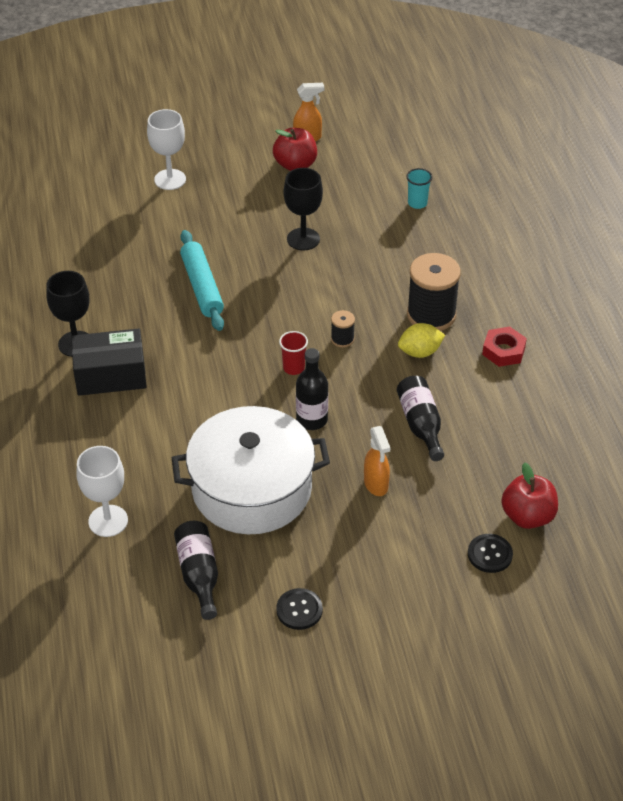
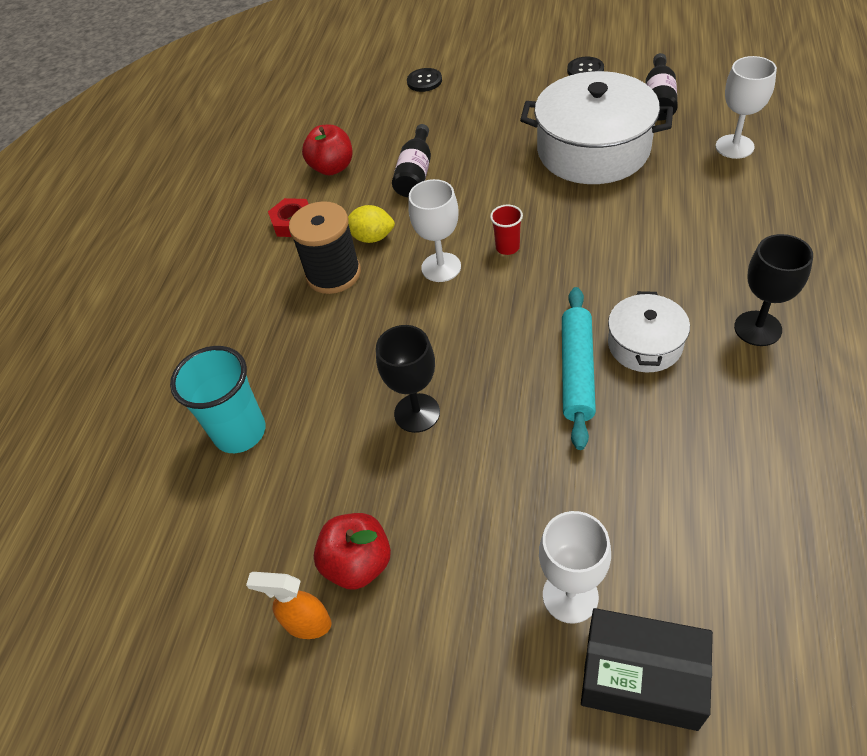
camera: 150 degrees left, 5 degrees up
black box [71,329,147,396] -> black box moved to [581,608,713,731]
black bottle [296,348,328,430] -> none
black spool [331,310,355,348] -> white goblet [408,179,461,282]
orange spray bottle [364,426,390,496] -> none
turquoise cup [406,168,432,209] -> turquoise cup [170,346,265,453], size x1.95
red apple [501,462,558,529] -> red apple moved to [302,125,352,176]
none -> white pot [608,291,690,372]

